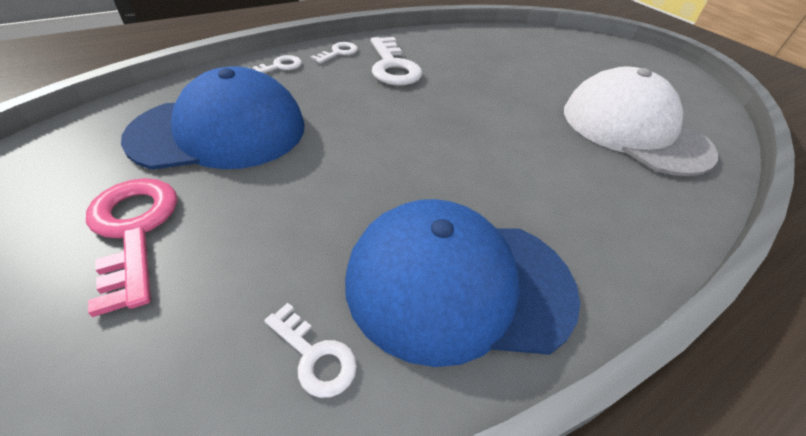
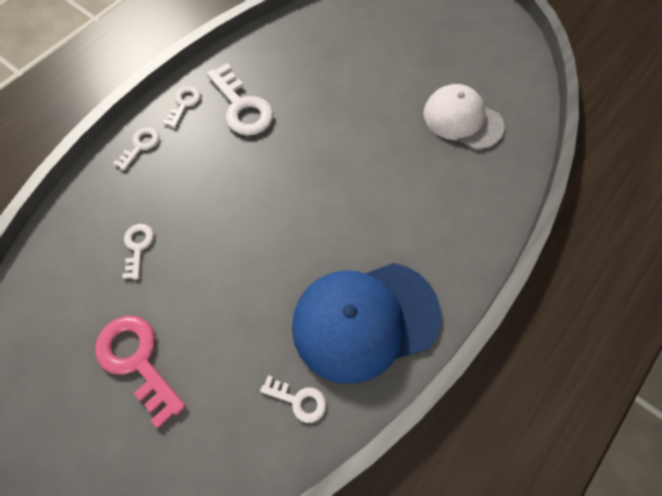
camera: 15 degrees left, 20 degrees up
blue cap [121,66,305,170] -> white key [122,224,154,279]
white cap [564,66,718,176] -> white cap [423,84,504,149], size x0.66

